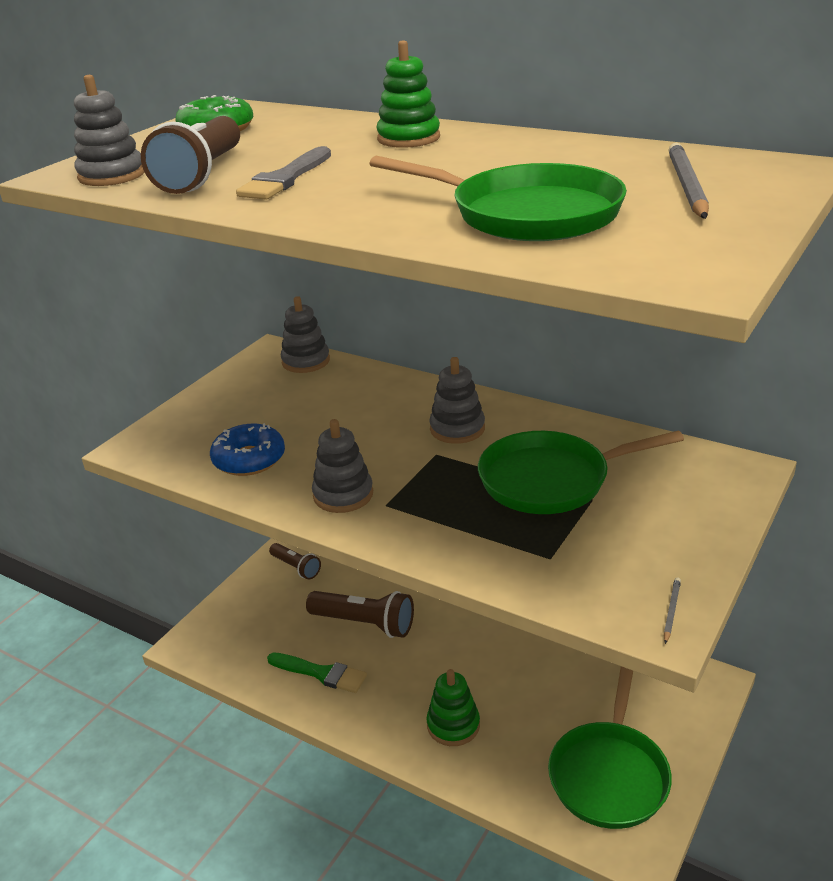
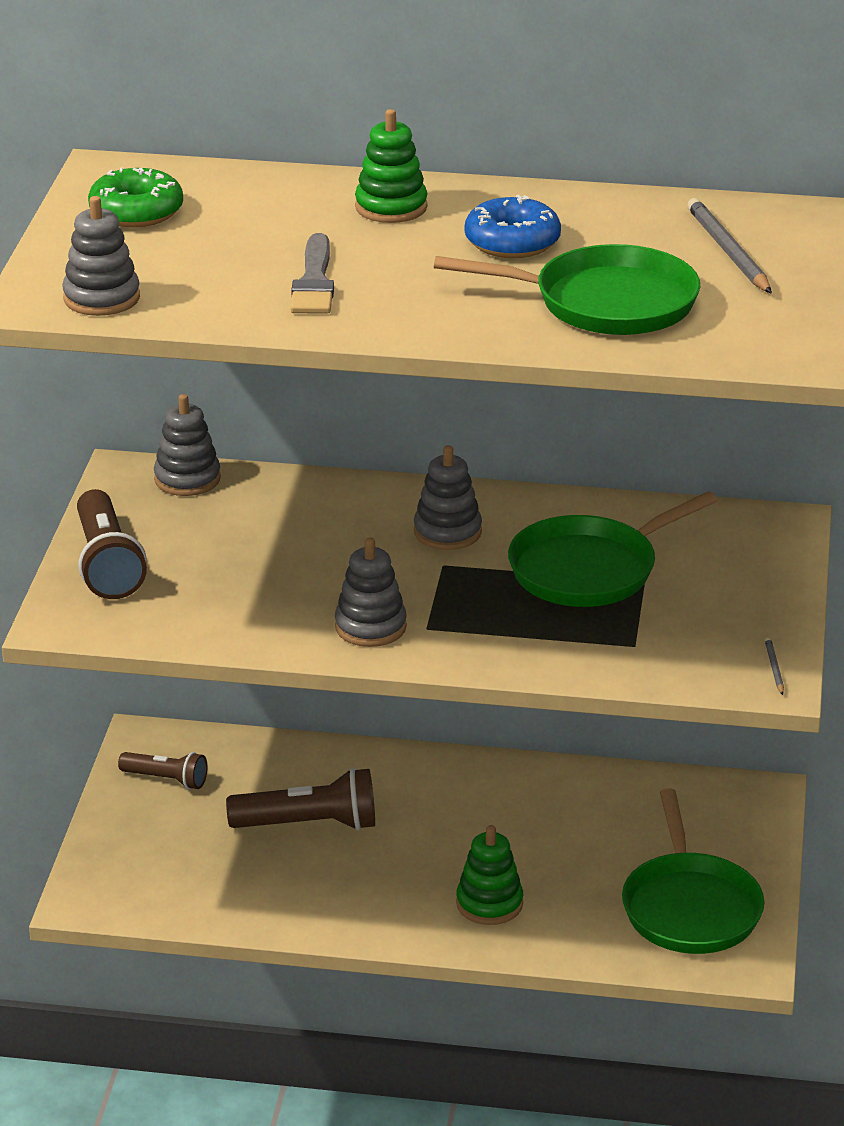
camera: 25 degrees left, 0 degrees up
brown flashlight [141,116,240,194] -> brown flashlight moved to [77,489,147,599]
blue donut [210,423,285,476] -> blue donut moved to [465,195,561,258]
green brush [267,652,367,693] -> none

